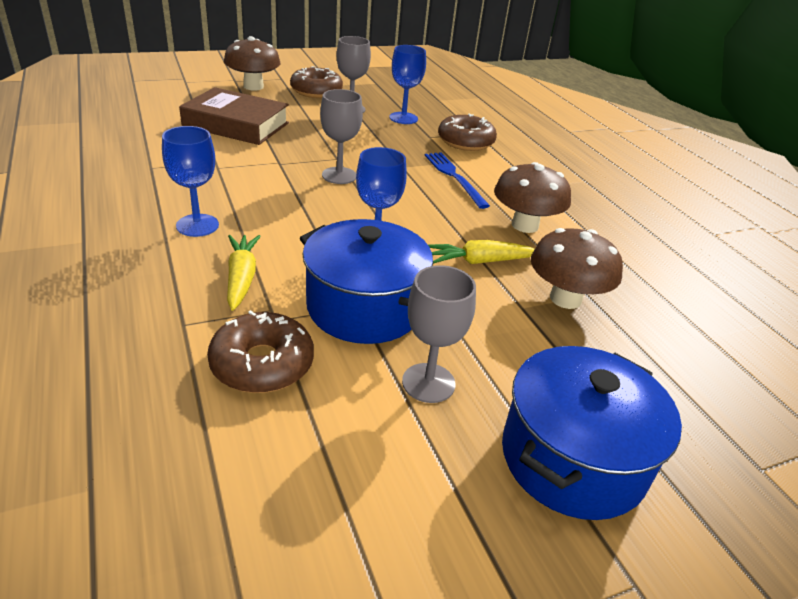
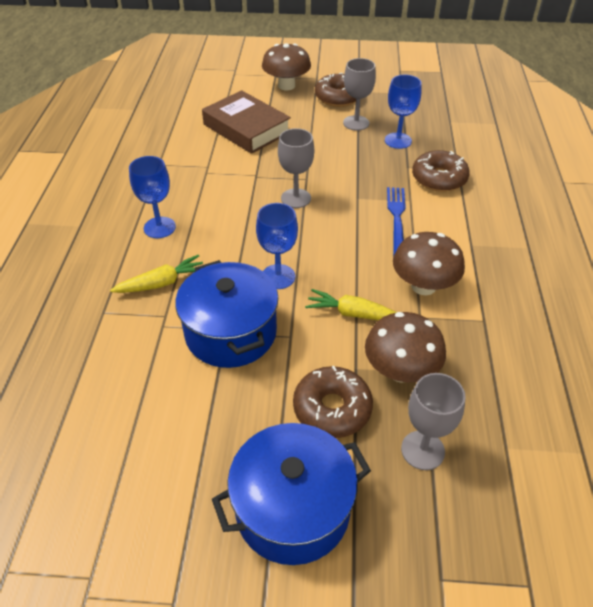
camera: 30 degrees right, 10 degrees up
brown donut [207,310,314,393] -> brown donut moved to [293,366,373,438]
yellow carrot [227,235,261,311] -> yellow carrot turned 45 degrees clockwise [110,255,203,293]
grey goblet [402,265,476,403] -> grey goblet moved to [401,373,466,470]

